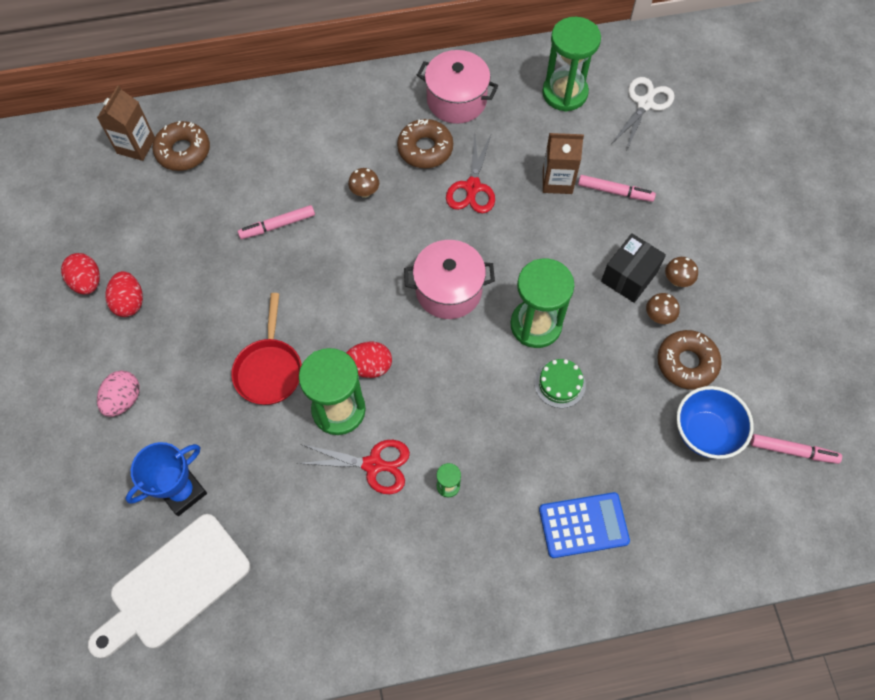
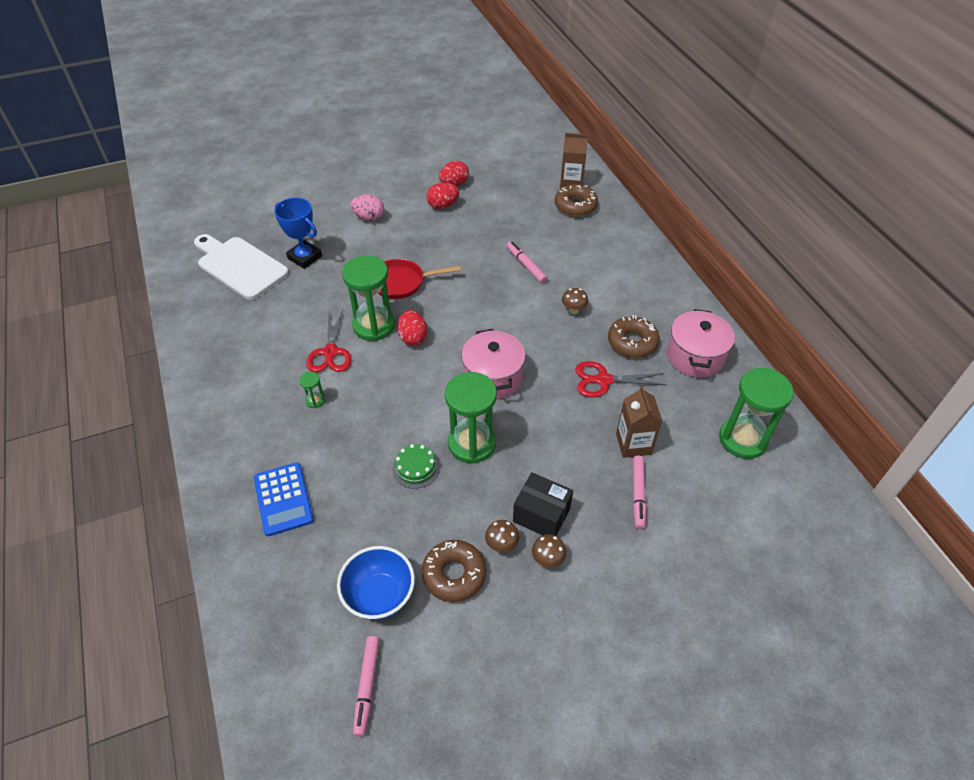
camera: 80 degrees right, 15 degrees down
white scissors [611,77,674,151] -> none

